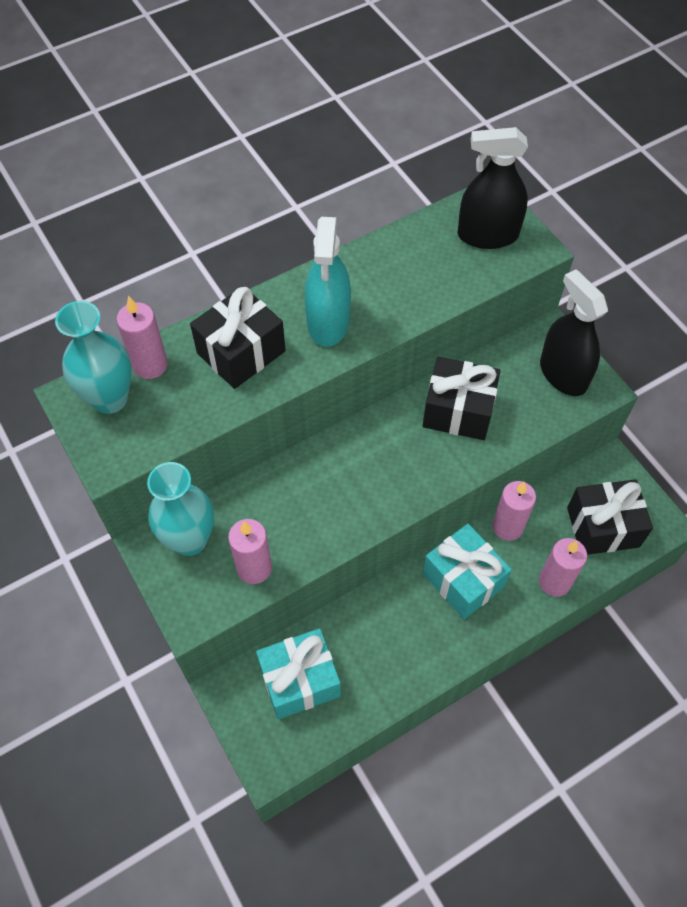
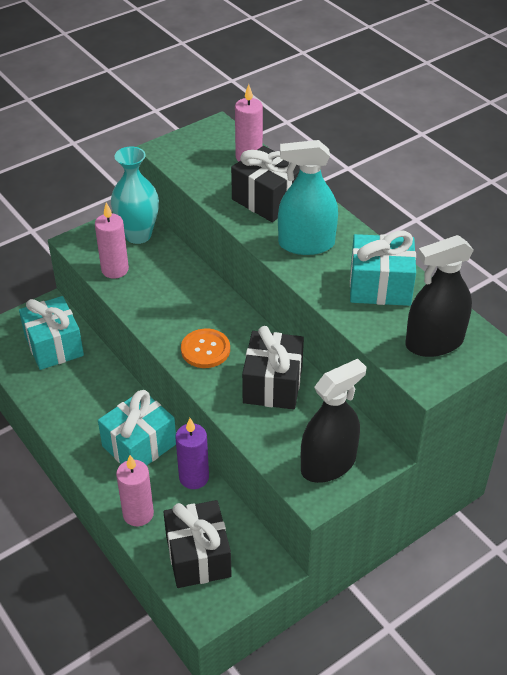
camera: 85 degrees right, 15 degrees down
turquoise vase [55,301,132,414] -> none
black spray bottle [458,127,528,249] -> black spray bottle turned 105 degrees counterclockwise [405,235,474,357]
pink candle [492,481,536,541] -> purple candle [175,418,209,489]
none -> orange button [181,329,230,368]
none -> turquoise gift [350,231,416,306]

